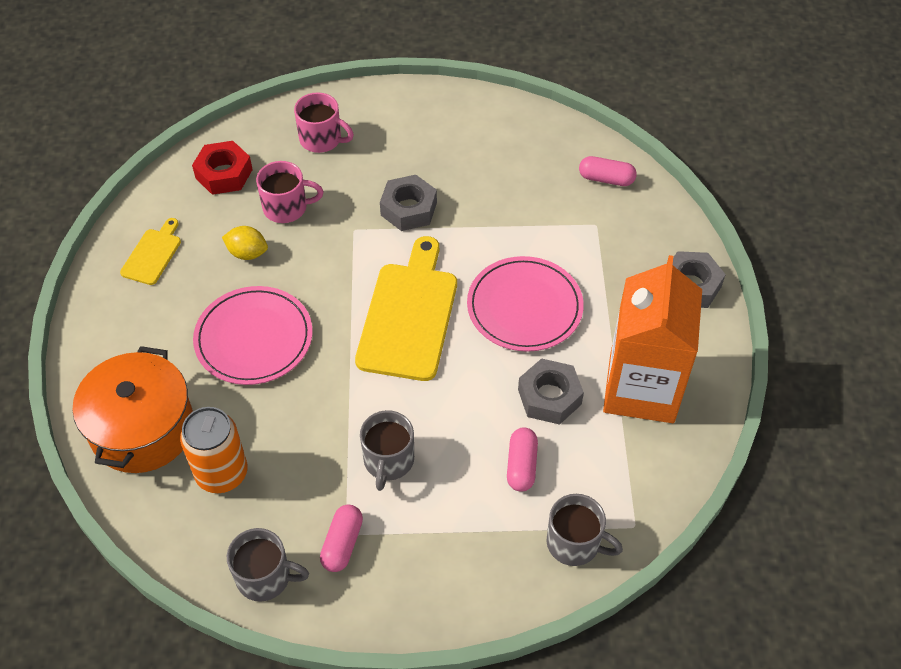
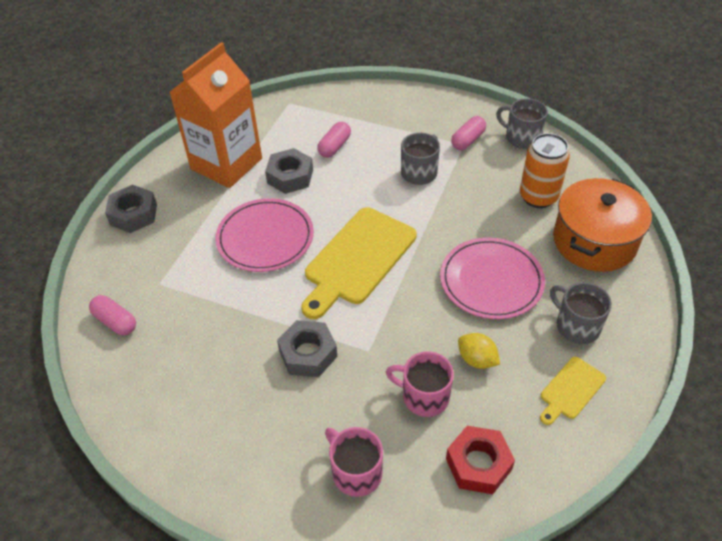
camera: 155 degrees left, 5 degrees down
grey mug [547,494,623,566] -> grey mug moved to [550,282,612,344]

